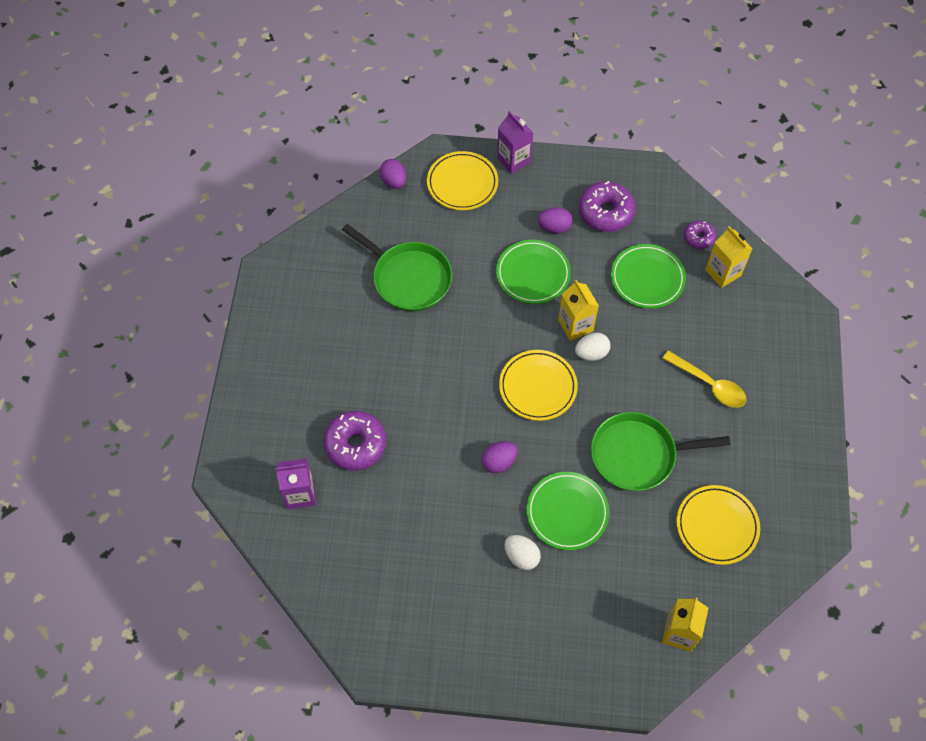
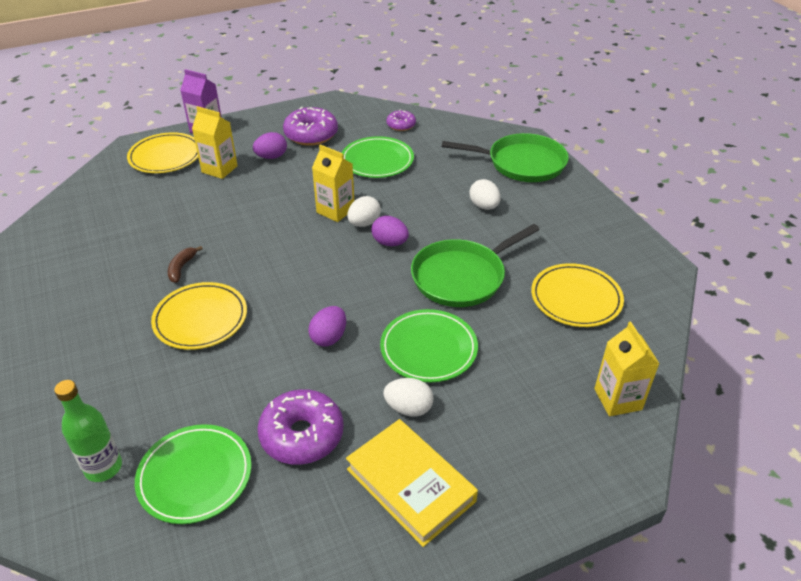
camera: 30 degrees left, 20 degrees down
purple carton [275,458,316,509] -> green bottle [54,380,122,482]
purple donut [323,411,386,471] -> purple donut moved to [257,389,344,465]
green pan [342,224,452,311] -> green pan moved to [442,133,569,182]
purple egg [379,159,407,189] -> purple egg moved to [371,216,409,246]
green plate [496,240,571,304] -> green plate moved to [135,424,252,524]
yellow plate [499,350,578,421] -> yellow plate moved to [151,282,247,350]
yellow spoon [662,350,746,408] -> white egg [470,179,501,210]
yellow carton [705,226,752,288] -> yellow carton moved to [192,106,238,179]
none -> brown banana [168,246,203,283]
none -> yellow book [346,419,478,547]

